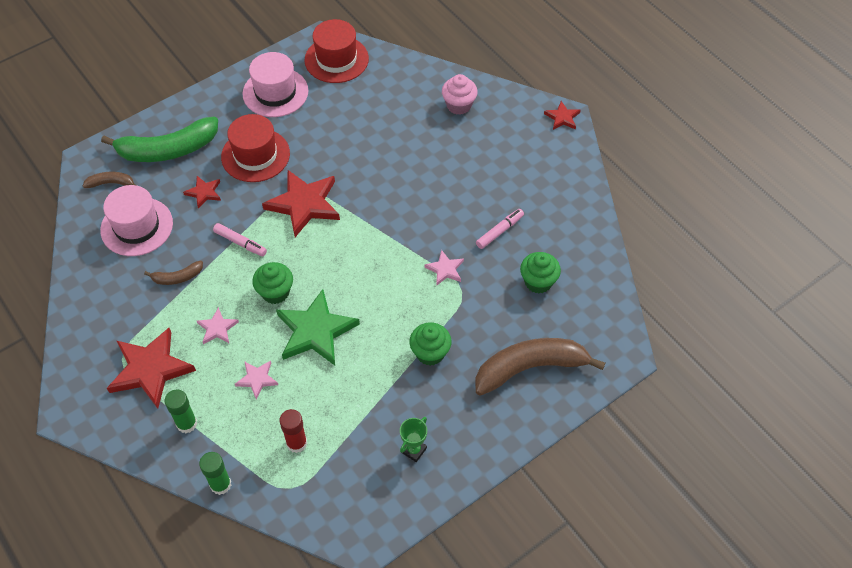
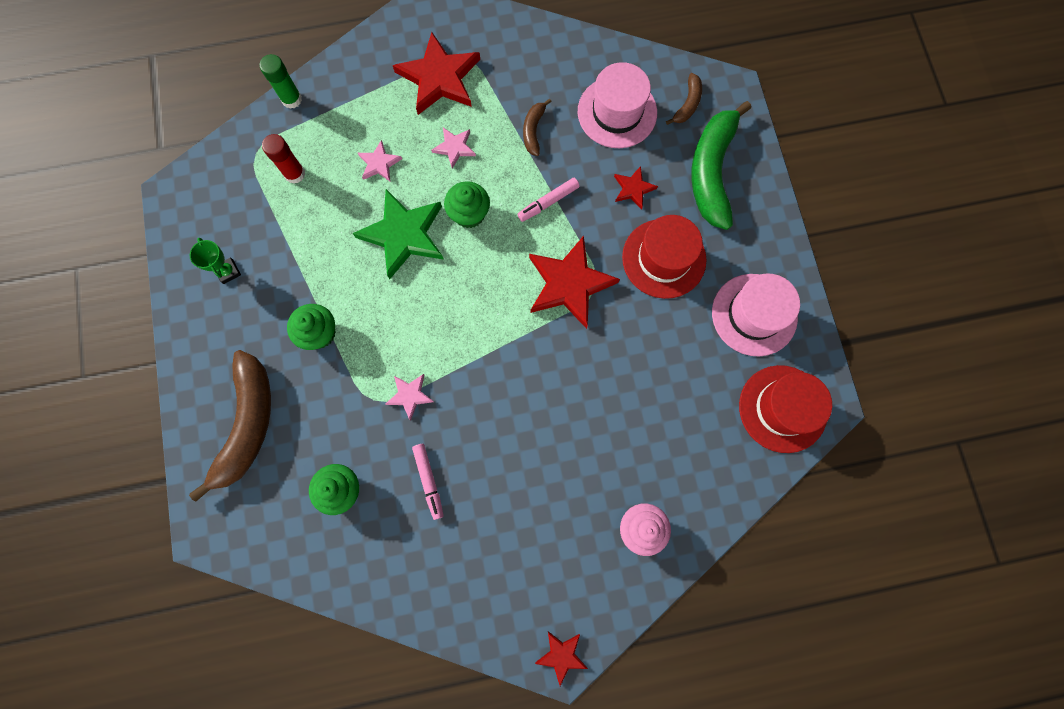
camera: 115 degrees right, 20 degrees up
green glue stick [165,389,197,433] -> none

